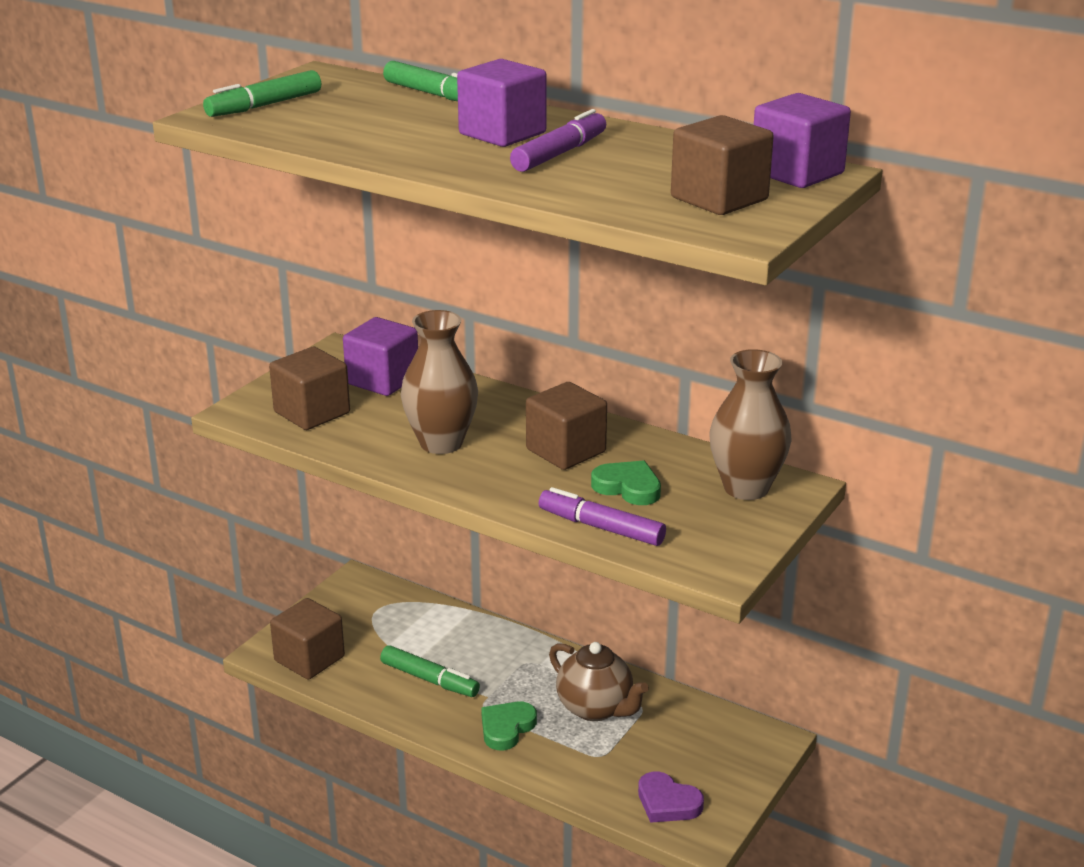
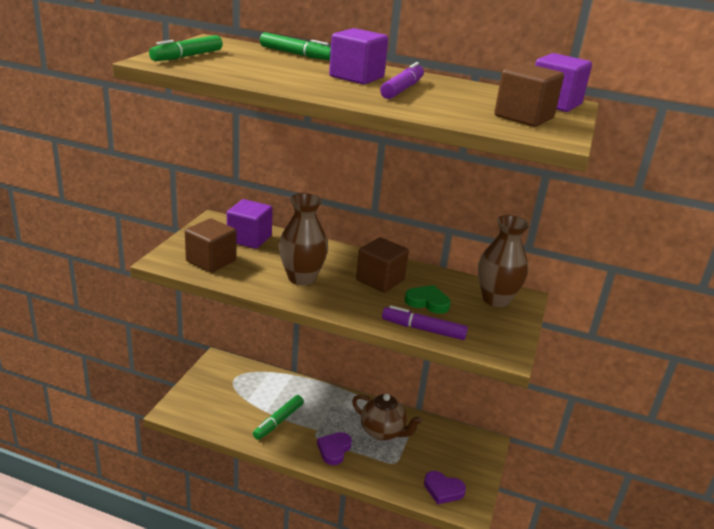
camera: 15 degrees left, 0 degrees up
brown cube [270,598,345,680] -> none
green marker [380,645,480,697] -> green marker turned 105 degrees clockwise [253,395,304,440]
green heart [481,702,537,750] -> purple heart [317,432,352,465]

